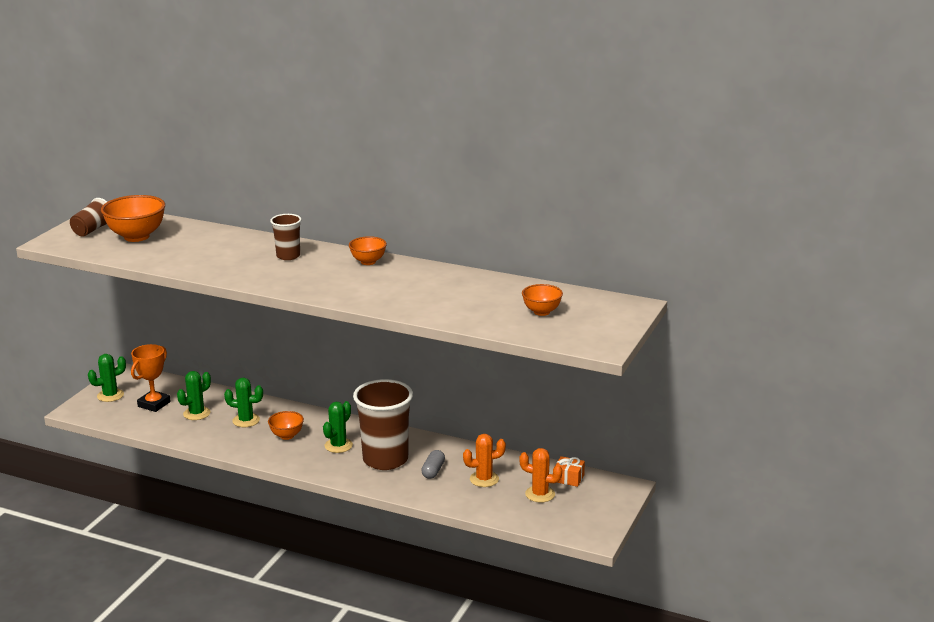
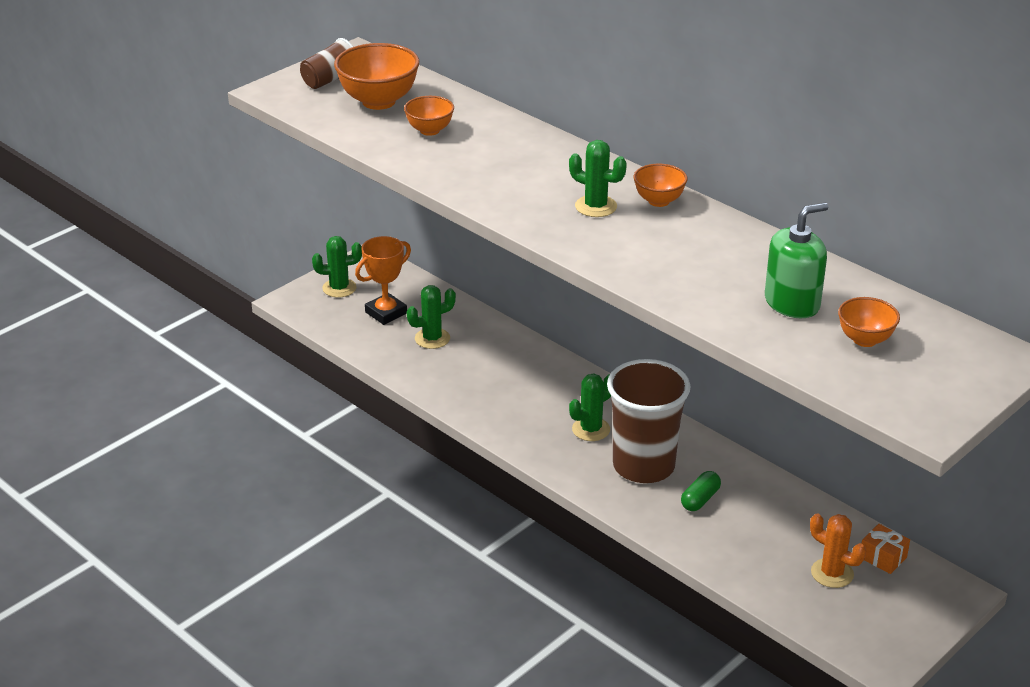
camera: 20 degrees right, 10 degrees up
green cactus [224,378,263,427] -> green cactus moved to [569,140,627,217]
orange bowl [268,411,304,440] -> orange bowl moved to [404,96,454,136]
brown cup [270,214,301,260] -> none
grey capsule [421,450,445,479] -> green capsule [681,471,721,511]
orange cactus [463,434,506,487] -> none
none -> green soap dispenser [765,203,828,318]

